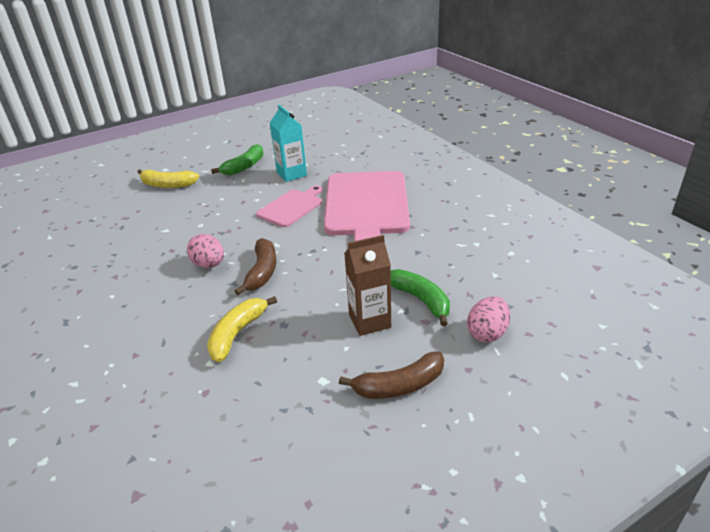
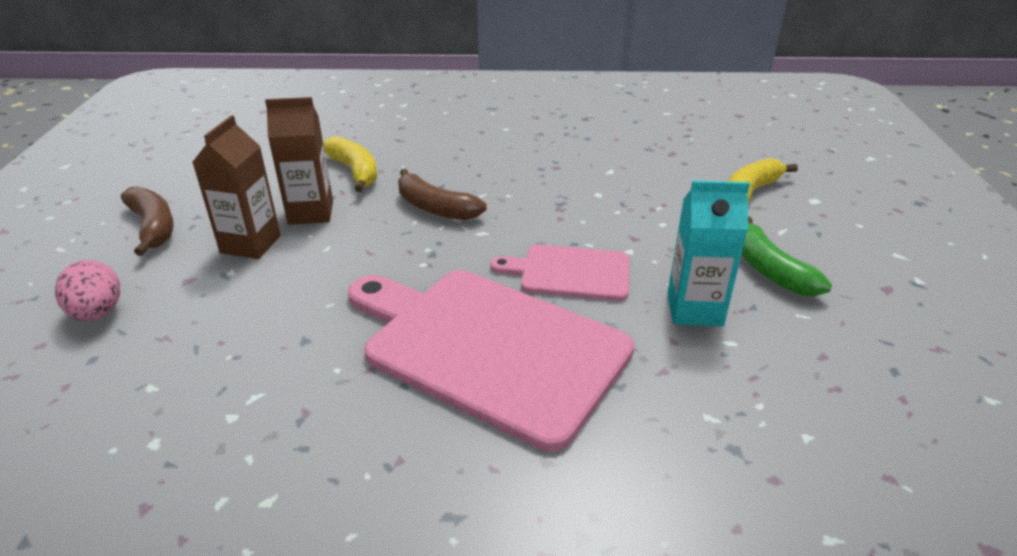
camera: 120 degrees right, 0 degrees up
pink egg [187,234,224,268] -> none
pink cutting board [256,185,322,227] -> pink cutting board turned 120 degrees clockwise [490,245,630,301]
brown banana [339,351,444,399] -> brown banana turned 135 degrees clockwise [121,186,174,256]
green banana [391,269,450,326] -> none
none -> brown carton [265,97,333,225]

